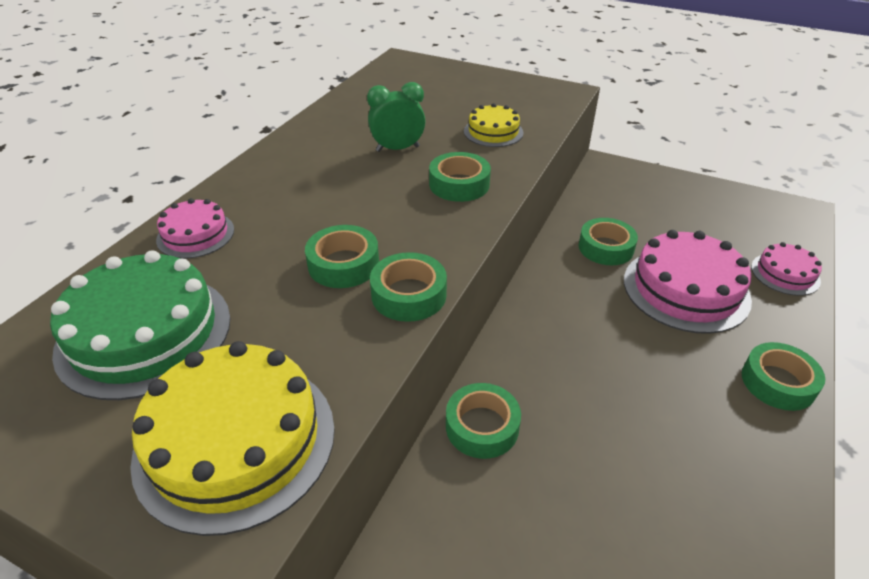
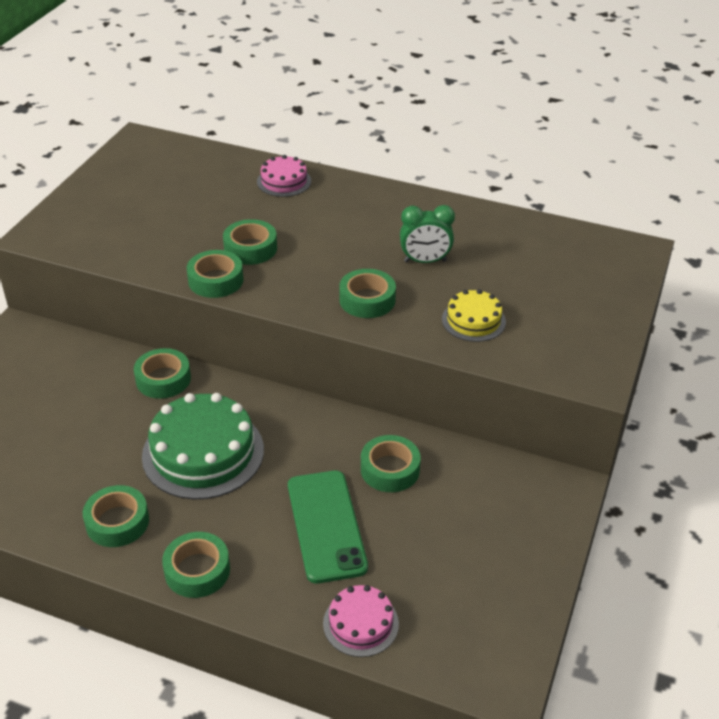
camera: 85 degrees right, 0 degrees up
green cake [50,250,231,400] -> green cake moved to [142,393,264,499]
yellow cake [130,341,335,536] -> none
green clock [367,82,425,152] -> green clock turned 105 degrees clockwise [400,205,455,263]
pink cake [624,230,752,334] -> green phone [288,471,368,584]
none -> green tape [83,485,149,547]

